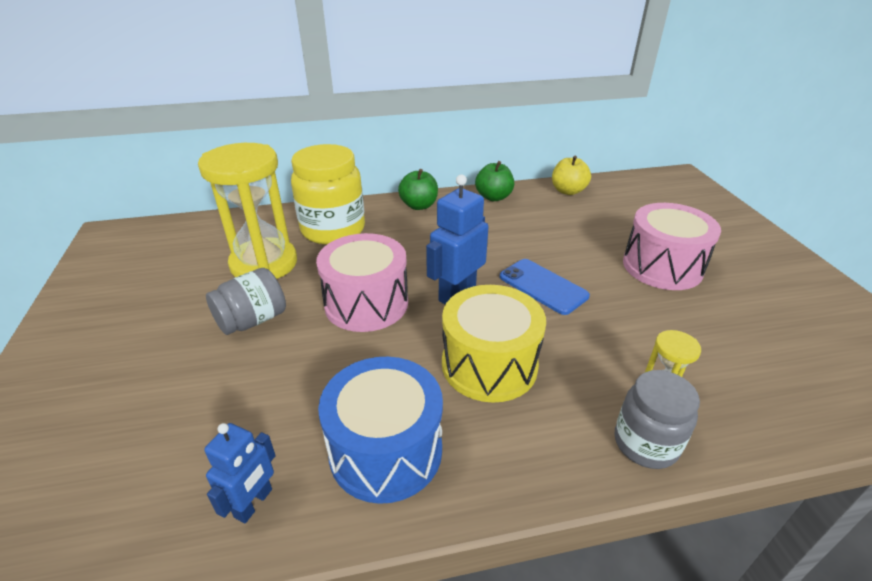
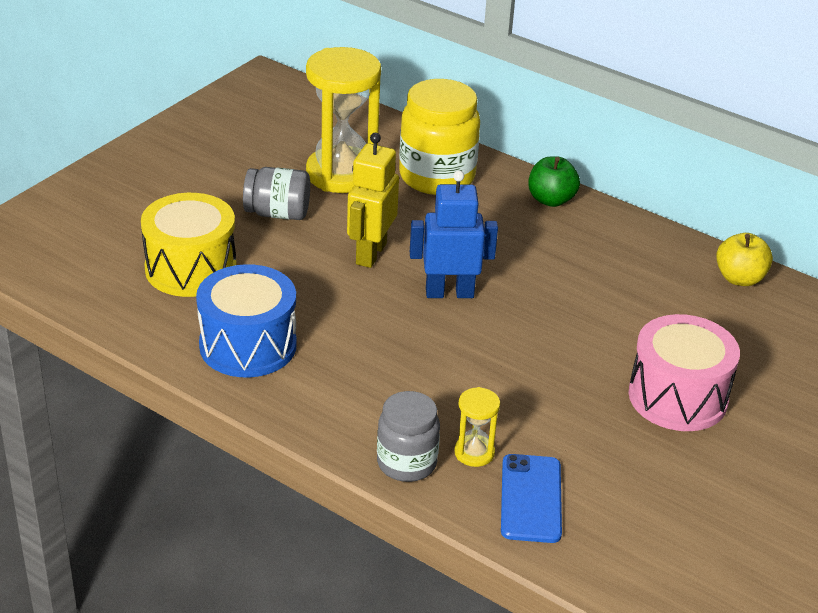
camera: 45 degrees right, 0 degrees up
blue robot [204,423,276,523] -> none
pink drum [316,233,408,332] -> yellow robot [347,133,399,268]
yellow drum [442,285,546,403] -> yellow drum moved to [141,193,237,297]
green apple [475,161,514,201] -> none
blue phone [500,259,590,315] -> blue phone moved to [501,454,562,543]

